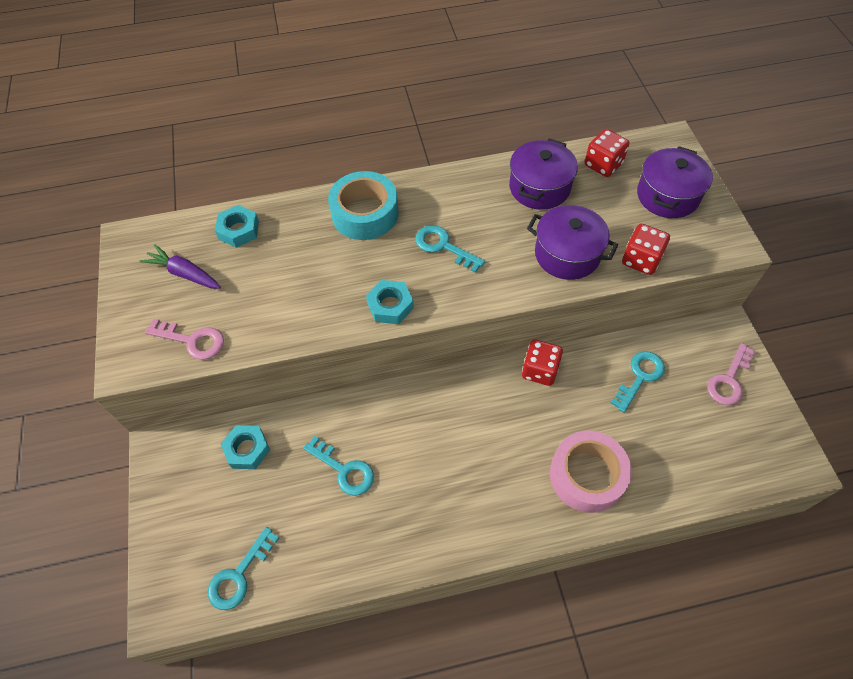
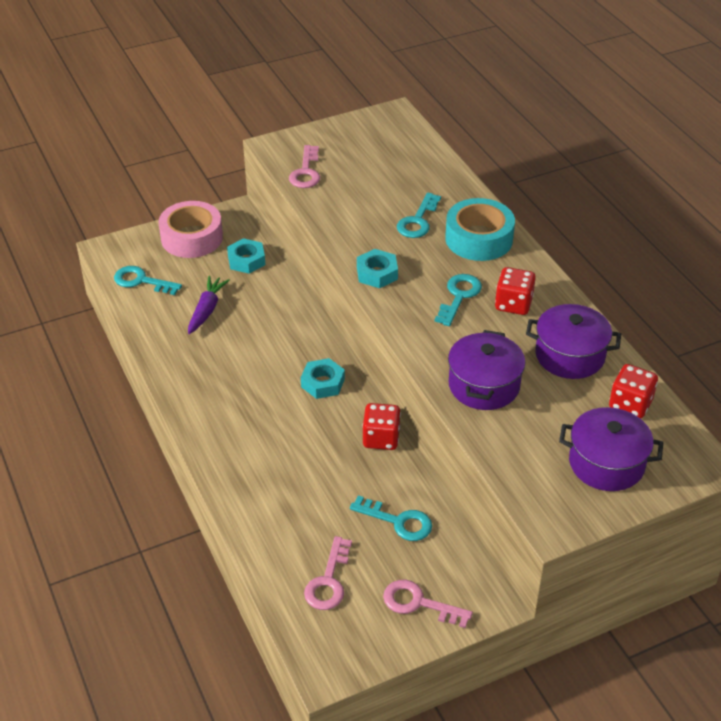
camera: 75 degrees right, 15 degrees down
purple carrot [140,244,221,289] -> purple carrot moved to [188,276,230,334]
turquoise nut [215,205,259,248] -> turquoise nut moved to [301,358,345,399]
turquoise key [303,436,374,496] -> turquoise key moved to [397,193,441,238]
pink tape [550,431,632,513] -> pink tape moved to [159,201,223,258]
red dice [622,224,670,275] -> red dice moved to [495,267,536,315]
none -> pink key [304,536,352,610]

